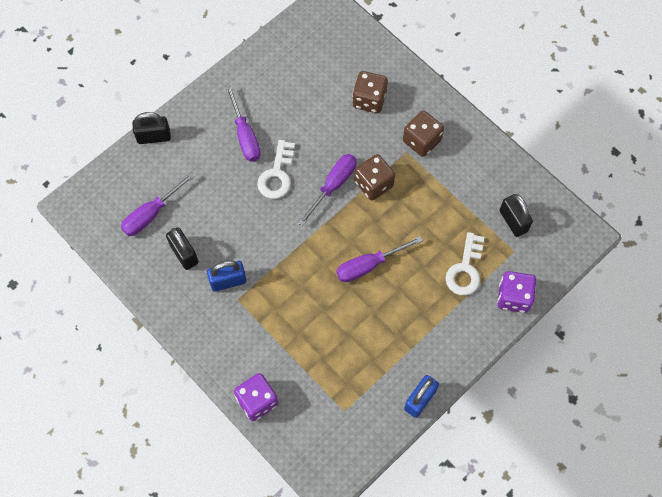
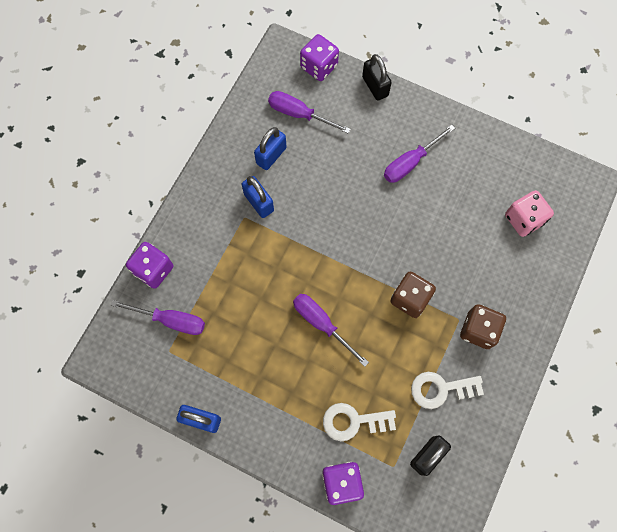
camera: 70 degrees right, 5 degrees up
black padlock [166,227,198,270] -> blue padlock [254,127,286,170]
white key [257,140,295,199] -> white key moved to [411,372,484,409]
purple screwdriver [298,154,357,226] -> purple screwdriver moved to [111,300,205,335]
brown dice [352,71,388,113] -> none
none -> purple dice [300,34,339,81]
none -> pink dice [505,190,554,237]

